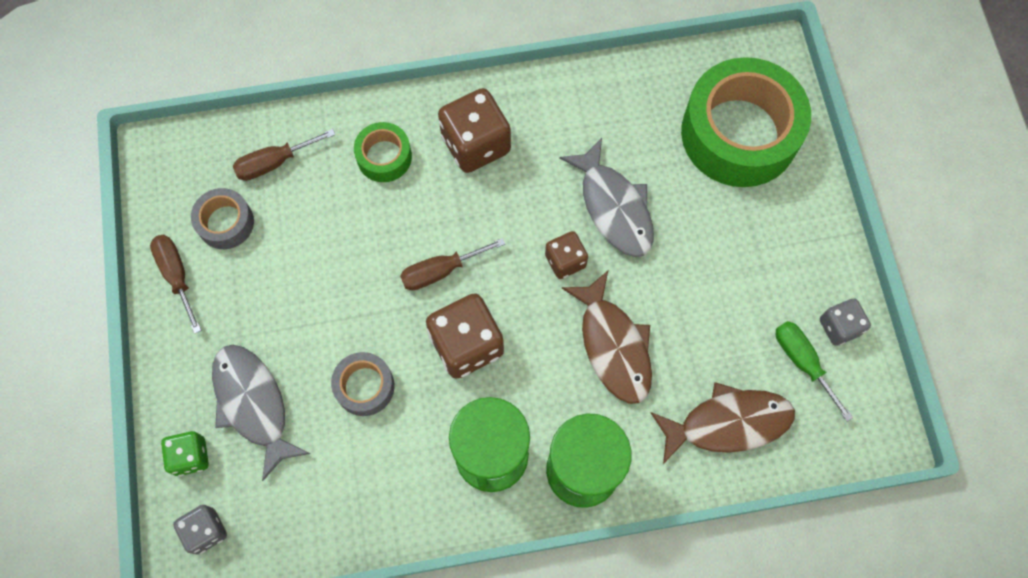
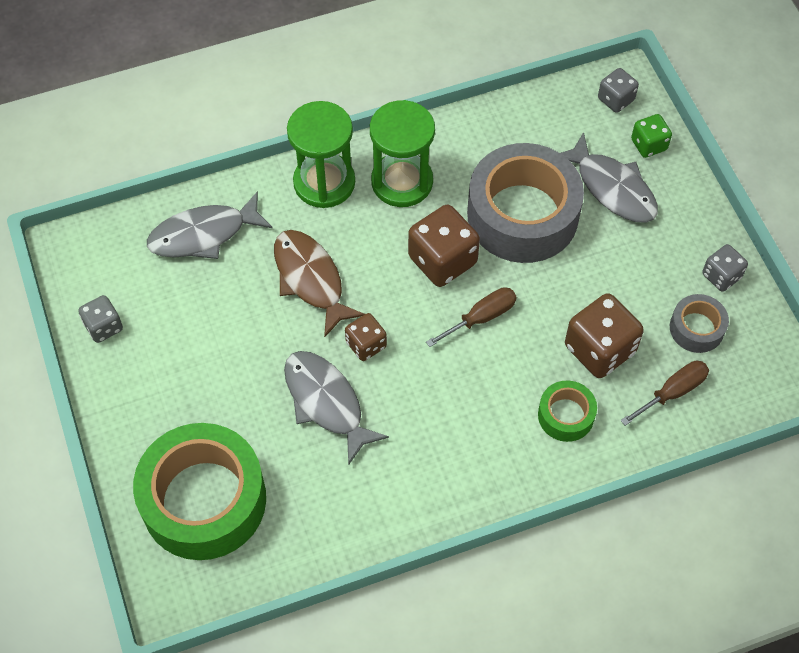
camera: 170 degrees right, 10 degrees down
brown screwdriver [150,235,201,334] -> grey dice [702,244,748,292]
grey tape [331,352,394,416] -> grey tape [467,143,584,263], size x2.14
brown dice [438,88,511,173] -> brown dice moved to [565,293,644,378]
brown fish [650,382,795,464] -> grey fish [147,191,272,259]
green screwdriver [776,321,853,422] -> none

